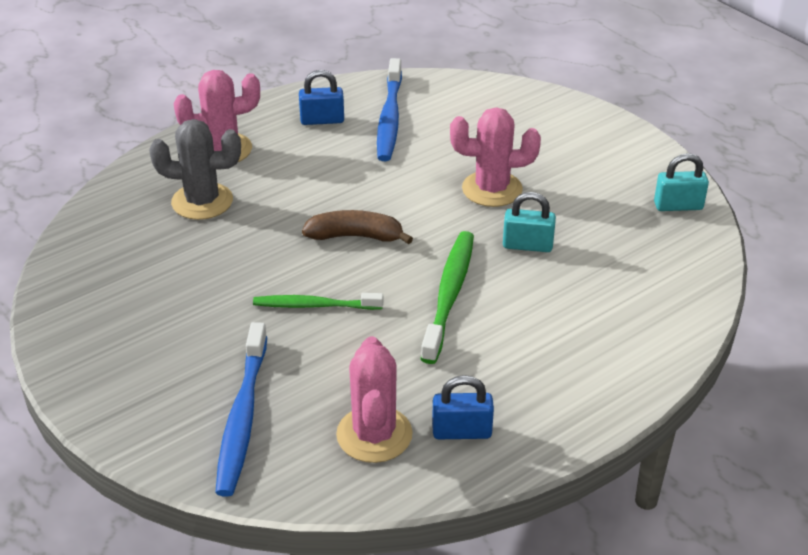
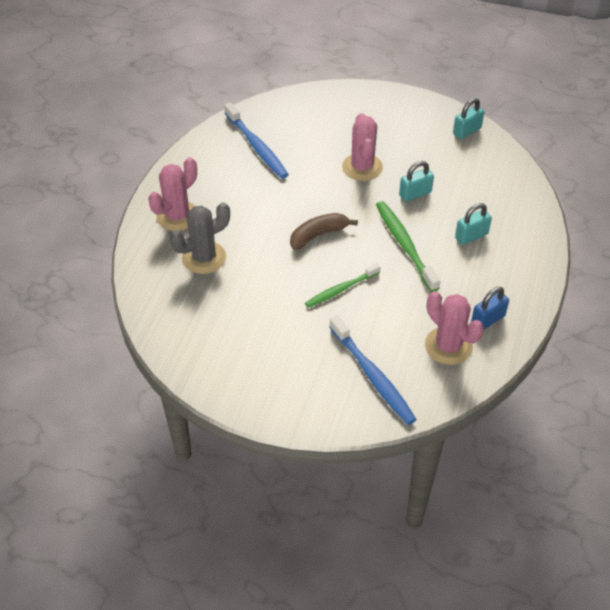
camera: 35 degrees left, 10 degrees up
blue padlock [299,70,344,125] -> none
pink cactus [450,107,541,207] -> pink cactus turned 60 degrees counterclockwise [342,113,383,181]
none -> turquoise padlock [455,203,492,245]

